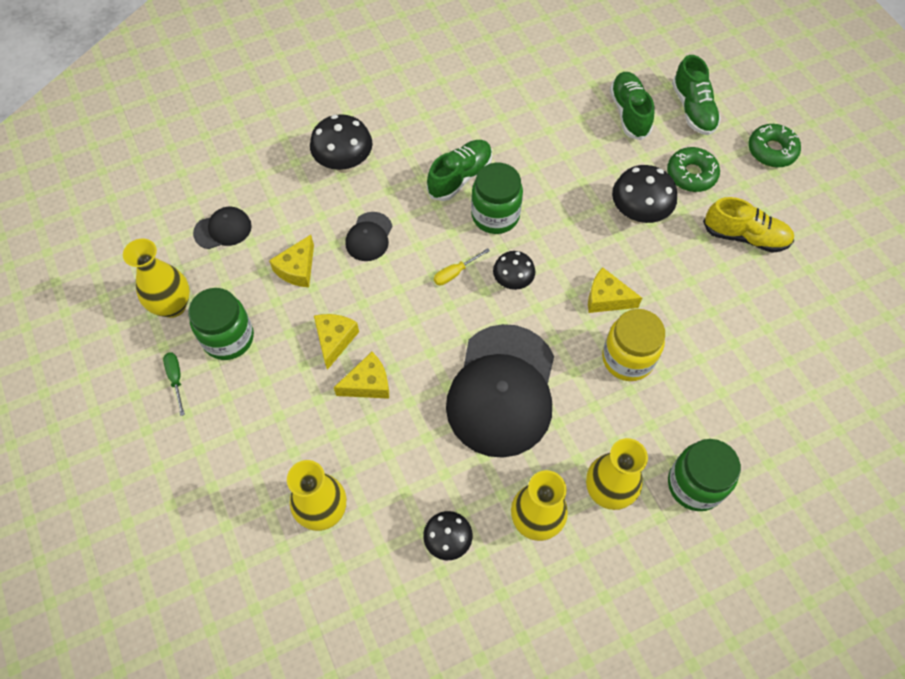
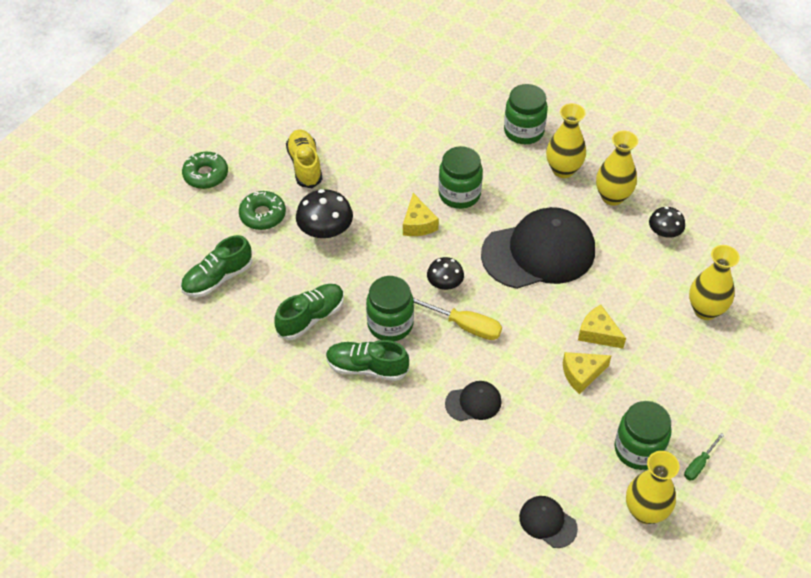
camera: 120 degrees left, 10 degrees down
yellow cheese [269,235,314,287] -> none
black mushroom [310,114,372,173] -> none
yellow screwdriver [434,248,490,285] -> yellow screwdriver [413,297,502,340], size x1.72
yellow jar [602,309,665,381] -> green jar [438,146,483,209]
green shoe [672,55,721,135] -> green shoe moved to [274,284,344,340]

